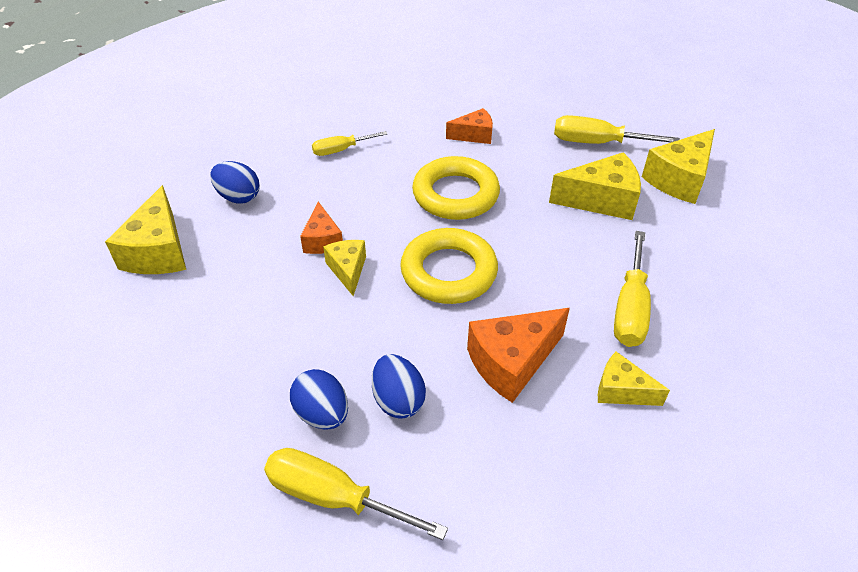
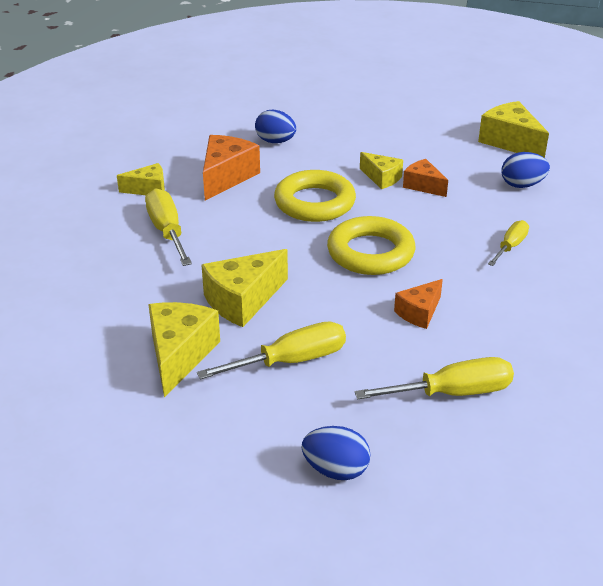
camera: 145 degrees right, 10 degrees down
yellow screwdriver [264,448,448,540] -> yellow screwdriver moved to [355,357,514,399]
blue egg [290,369,348,430] -> blue egg moved to [301,426,370,480]

